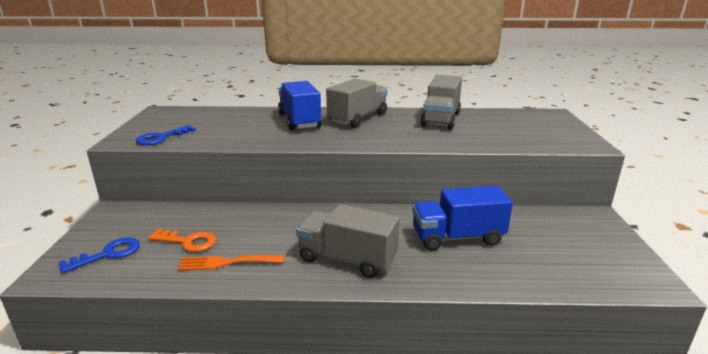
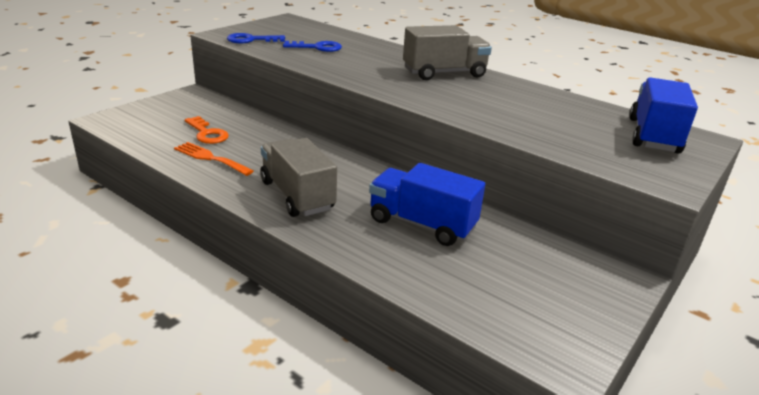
camera: 35 degrees right, 5 degrees up
blue key [59,237,140,273] -> blue key moved to [283,41,342,52]
blue truck [278,81,322,131] -> blue truck moved to [629,77,698,154]
grey truck [420,75,462,129] -> none

